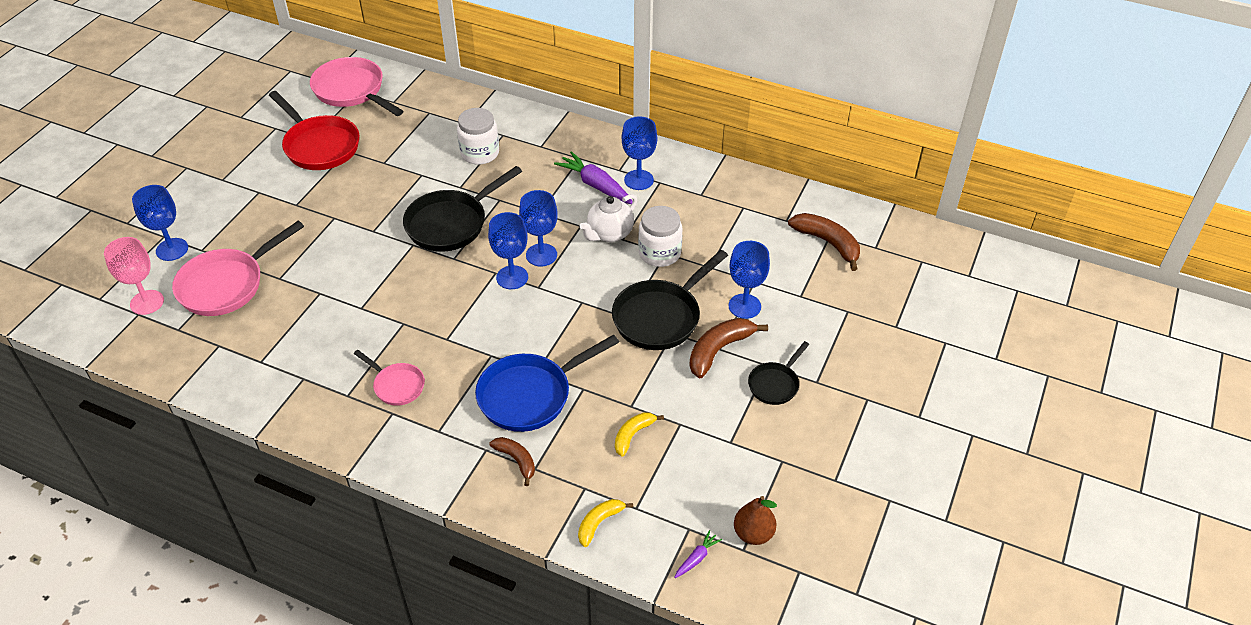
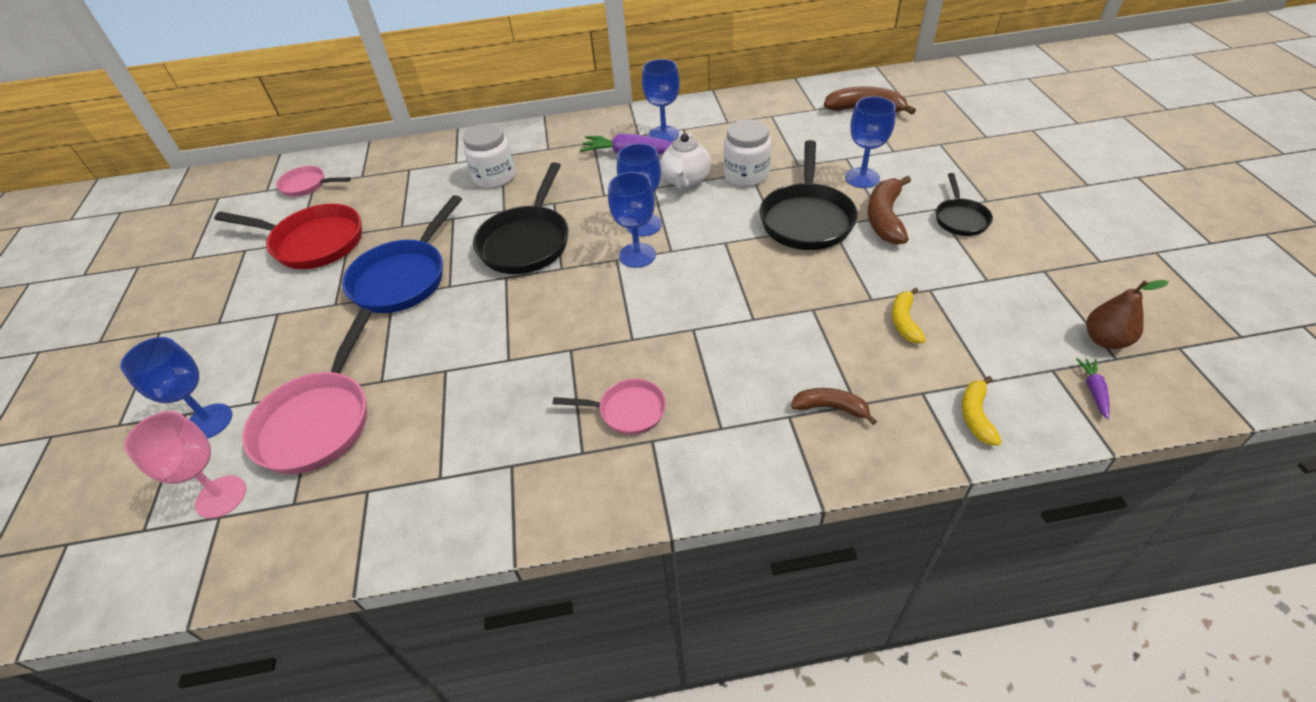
camera: 30 degrees left, 0 degrees up
pink pan [310,57,403,116] -> pink pan [276,166,351,197], size x0.55
blue pan [475,334,619,432] -> blue pan moved to [342,195,462,313]

